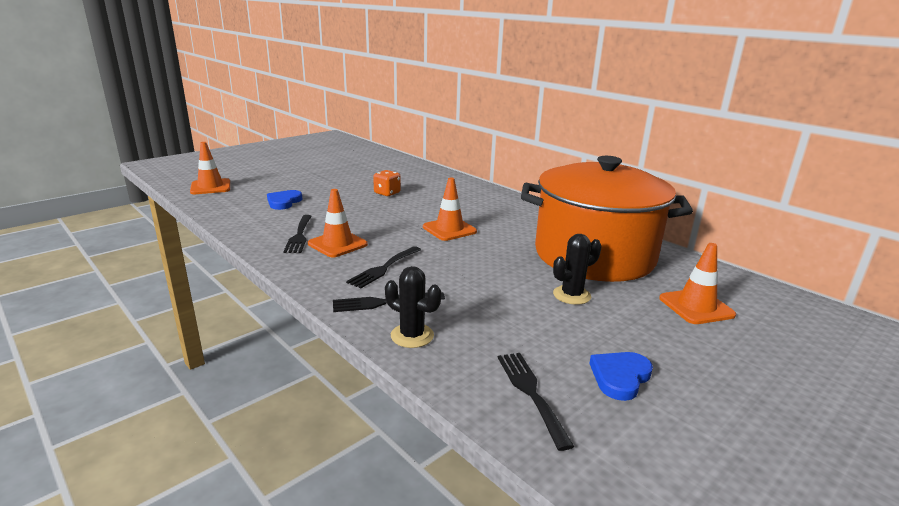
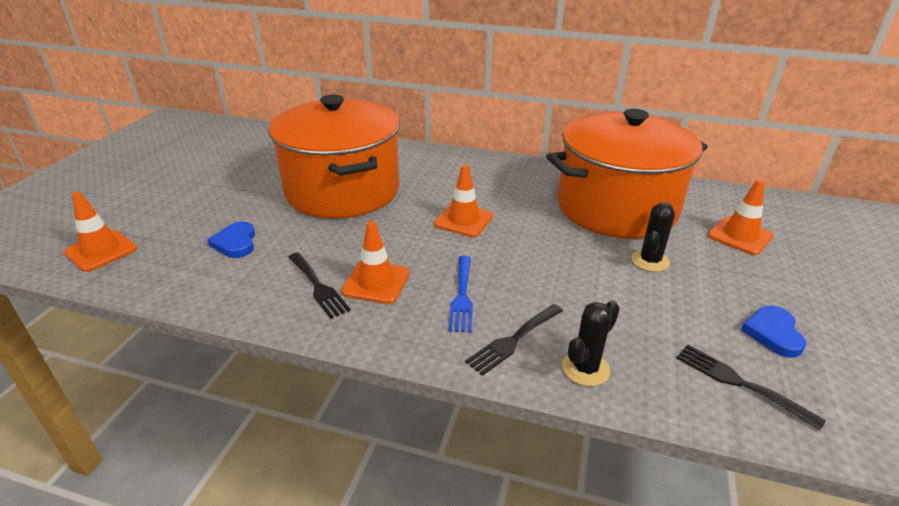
camera: 30 degrees left, 10 degrees up
black fork [346,246,421,289] -> blue fork [449,256,473,333]
orange dice [373,170,401,196] -> orange pot [268,95,400,219]
black cactus [385,266,441,348] -> black cactus turned 45 degrees counterclockwise [562,301,620,386]

